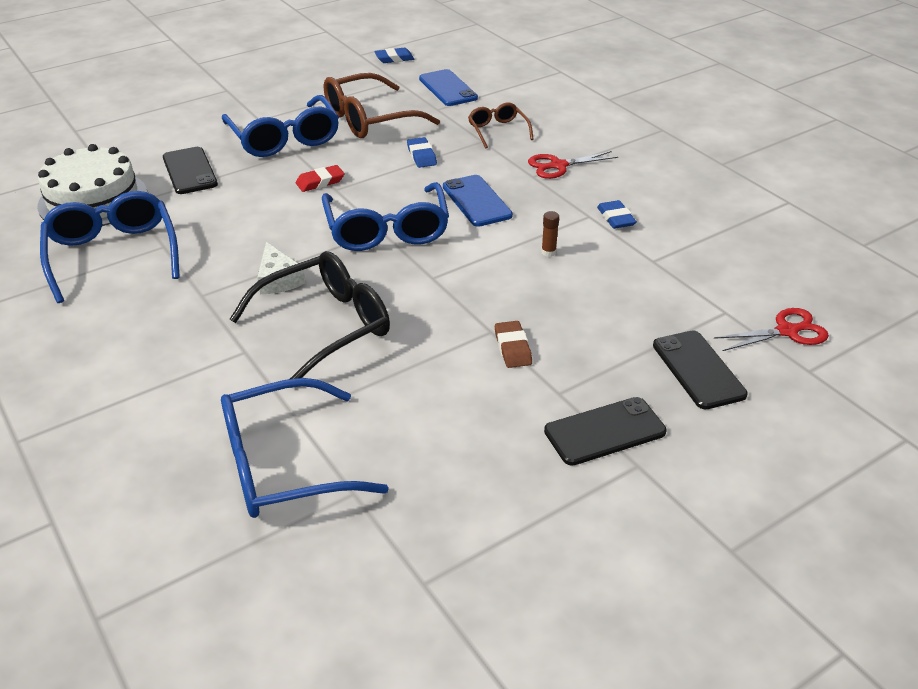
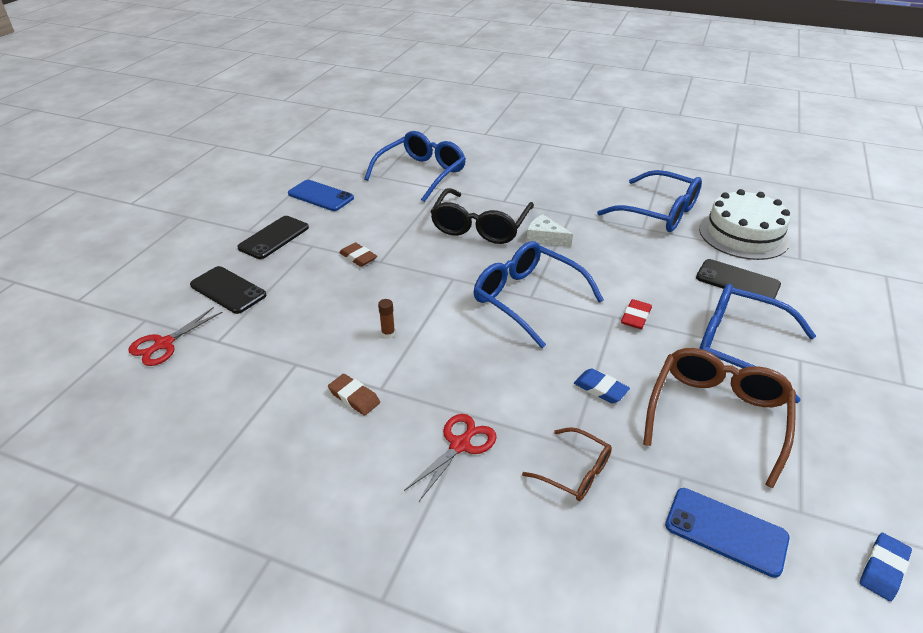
camera: 145 degrees right, 0 degrees up
blue phone [443,175,513,227] -> blue phone moved to [288,180,354,211]
blue eraser [597,200,637,229] -> brown eraser [328,374,380,416]

